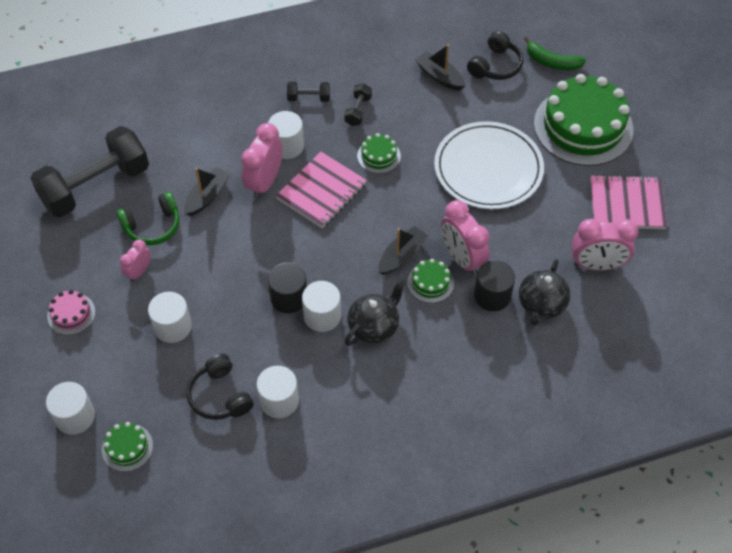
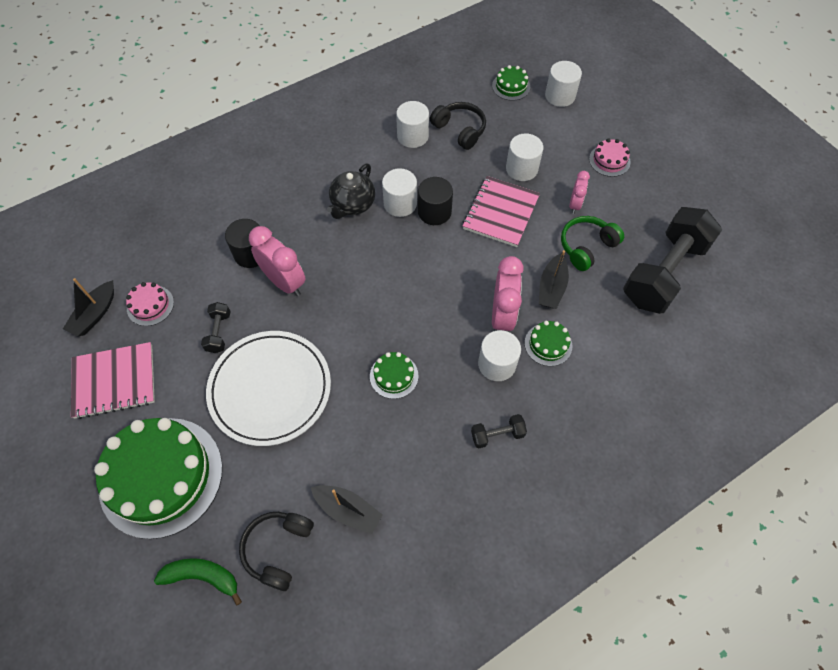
camera: 165 degrees right, 5 degrees up
pink notebook [276,151,367,228] -> pink notebook moved to [463,176,540,247]
black dumbbell [344,83,372,126] -> black dumbbell moved to [201,302,231,353]
black boat [379,226,428,275] -> black boat moved to [63,278,114,336]
green cake [407,259,454,303] -> green cake moved to [525,321,572,366]
black teapot [519,259,570,326] -> none
pink clock [572,219,639,271] -> pink cake [126,282,174,326]

